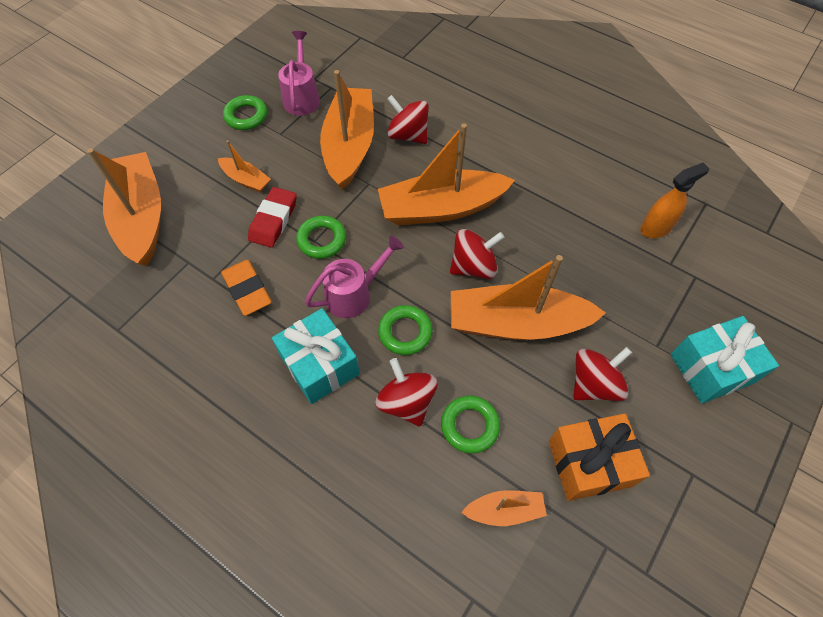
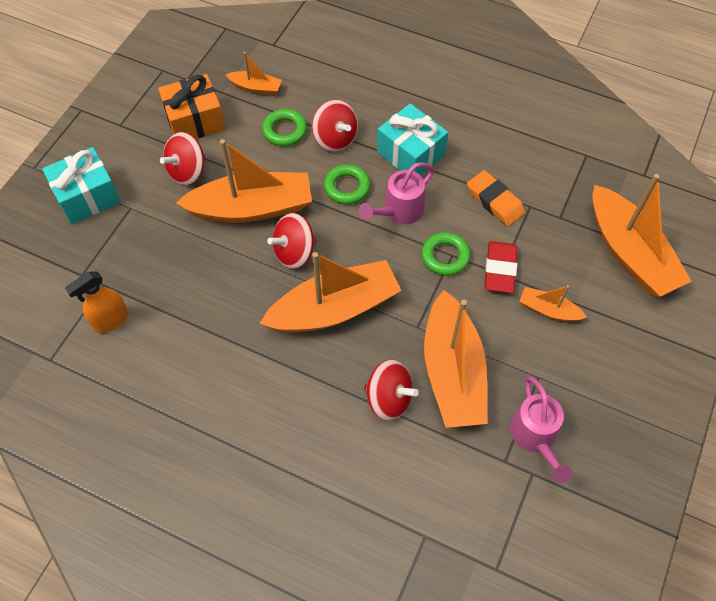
camera: 170 degrees right, 0 degrees up
green ring [223,95,267,130] -> none
orange boat [461,490,547,526] -> orange boat turned 150 degrees counterclockwise [226,52,282,95]

